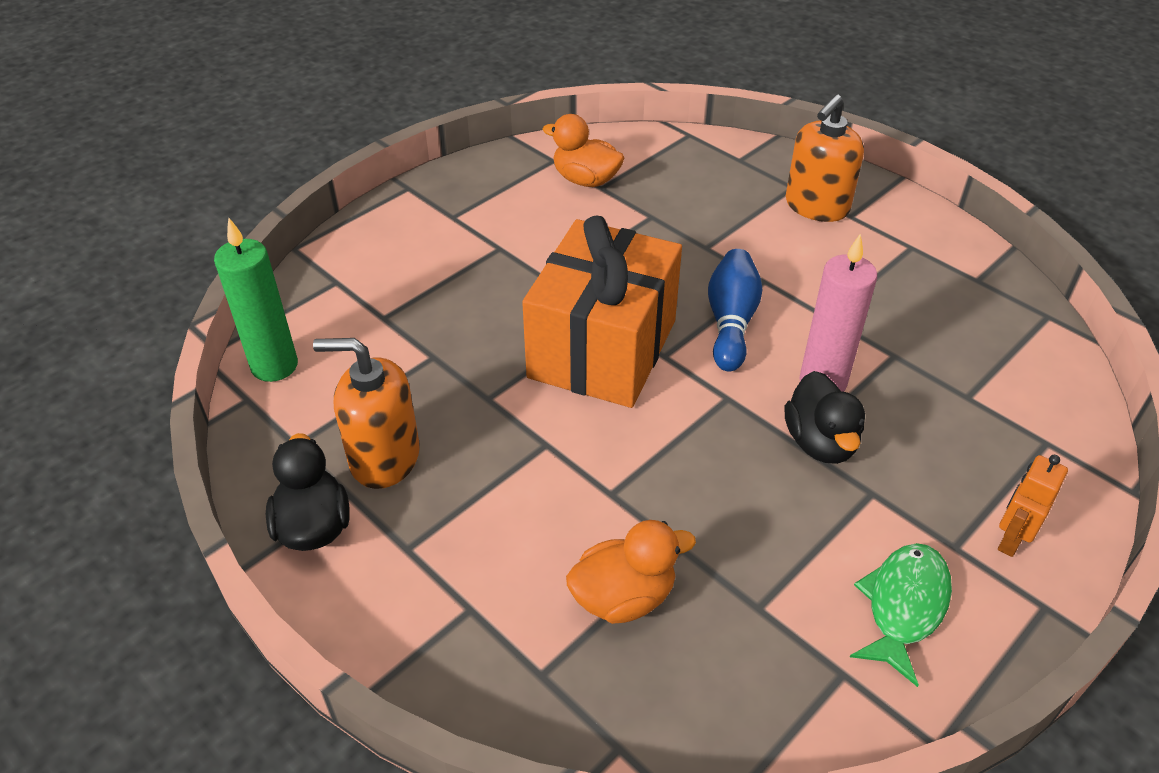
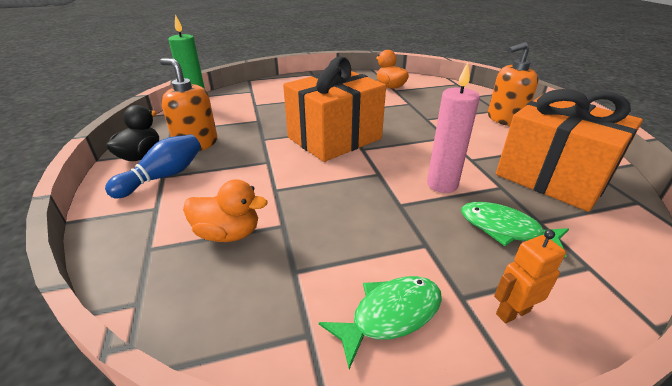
camera: 30 degrees right, 10 degrees down
blue bowling pin [708,249,763,372] -> blue bowling pin moved to [105,134,201,198]
black duck [785,371,865,464] -> none
none -> green fish [461,202,569,258]
none -> orange gift [496,89,643,212]

